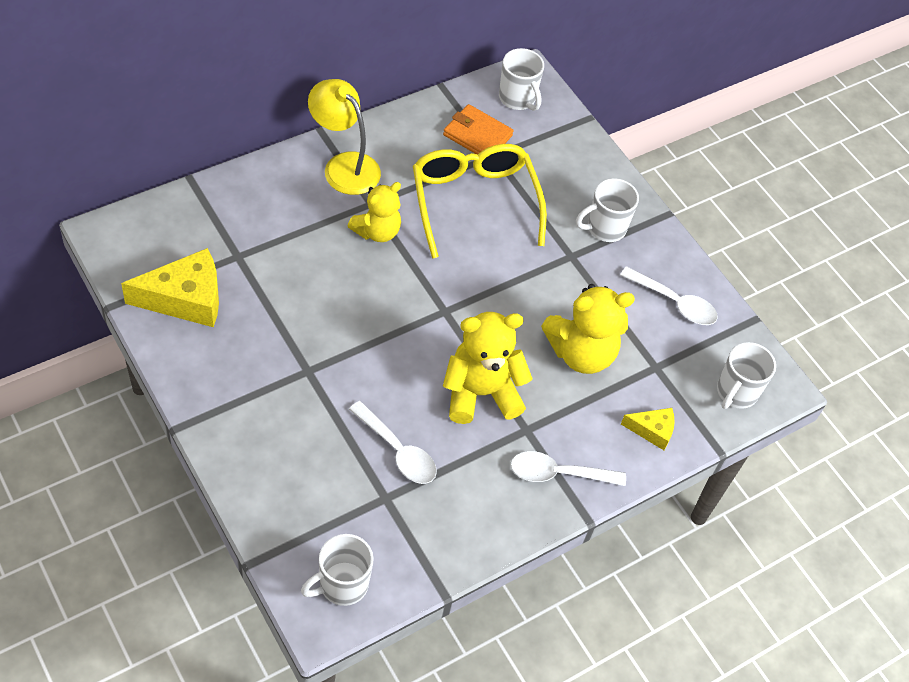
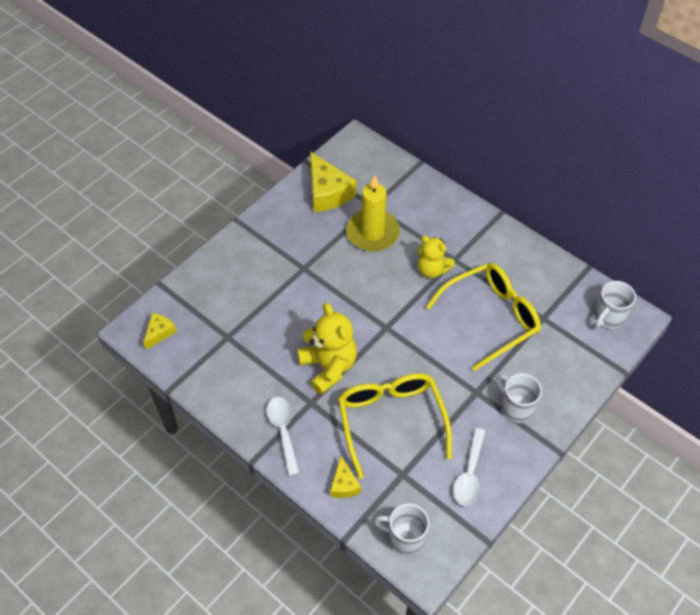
camera: 80 degrees right, 0 degrees up
white mug [301,534,374,606] -> yellow cheese [143,313,177,349]
yellow lamp [308,79,381,195] -> none
white spoon [349,401,437,484] -> none
orange wallet [443,104,514,154] -> none
yellow teddy bear [541,284,635,374] -> yellow glasses [338,373,452,479]
none -> yellow candle [346,175,400,251]

